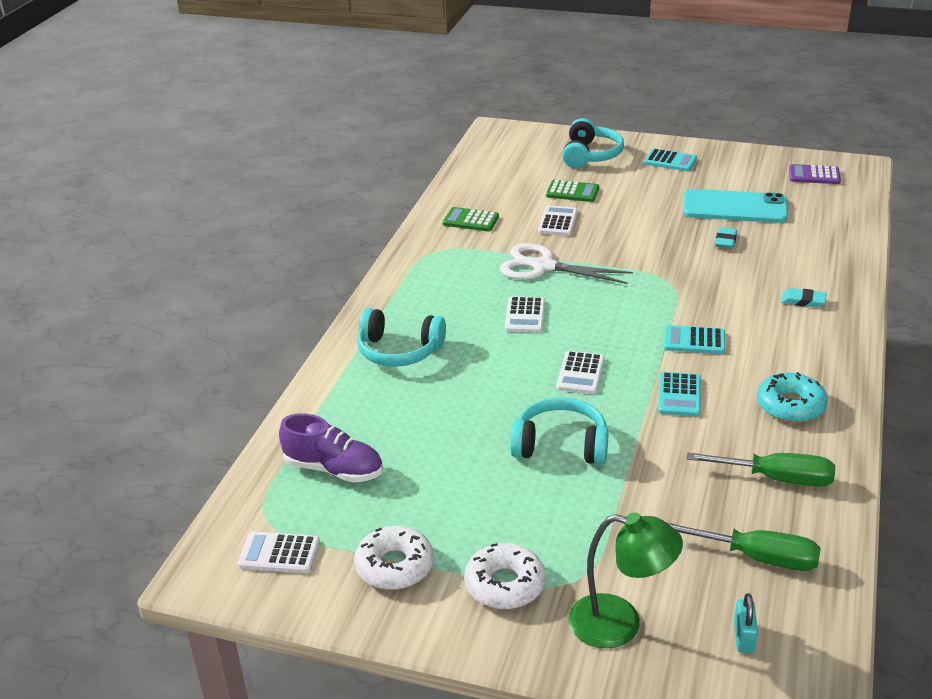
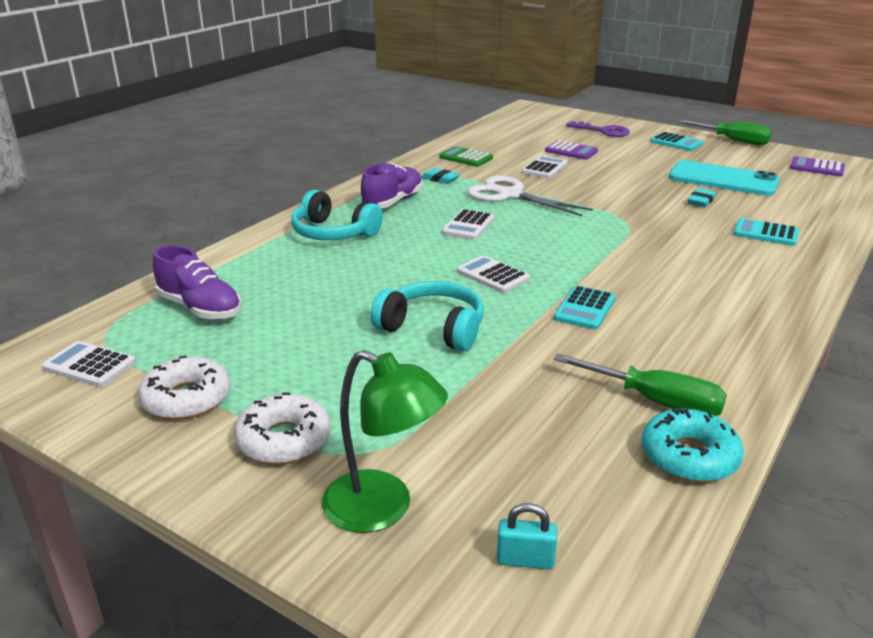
camera: 15 degrees right, 5 degrees down
green calculator [546,180,599,202] -> purple calculator [545,140,598,160]
white calculator [556,351,604,394] -> white calculator turned 105 degrees clockwise [457,255,530,293]
turquoise headphones [562,118,624,168] -> purple key [566,121,630,137]
turquoise calculator [664,325,725,354] -> turquoise calculator moved to [734,218,799,246]
green screwdriver [666,522,820,571] -> green screwdriver moved to [678,120,772,145]
turquoise padlock [734,593,758,653] -> turquoise padlock turned 75 degrees clockwise [497,503,557,569]
turquoise donut [757,372,828,423] -> turquoise donut moved to [641,408,744,482]
turquoise eraser [781,288,827,308] -> turquoise eraser moved to [421,168,460,184]
none -> purple shoe [361,163,423,208]

